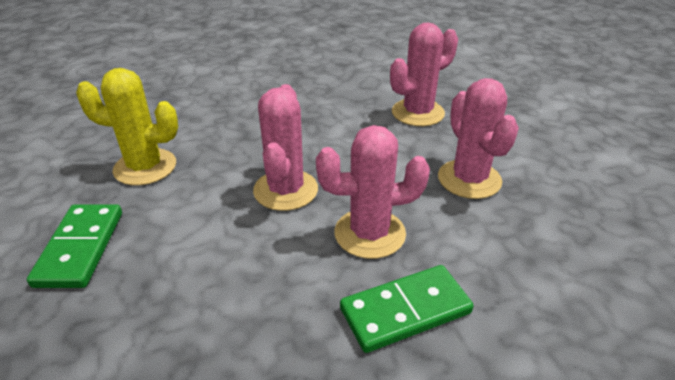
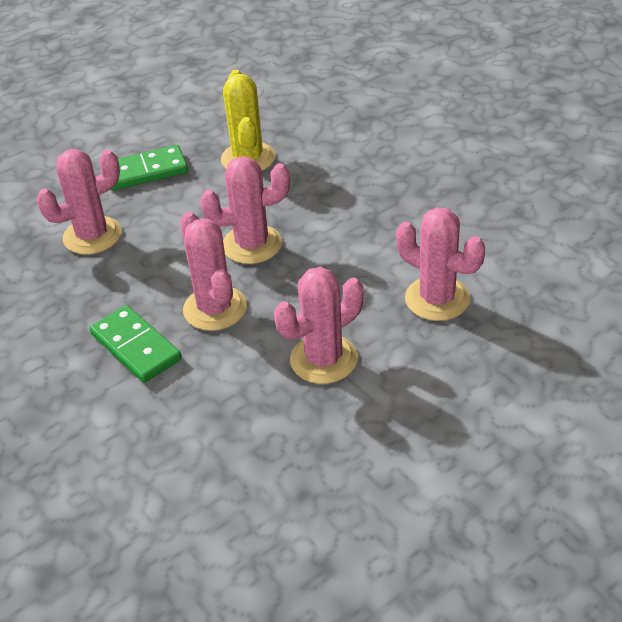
camera: 75 degrees right, 5 degrees up
none -> pink cactus [36,149,122,255]

